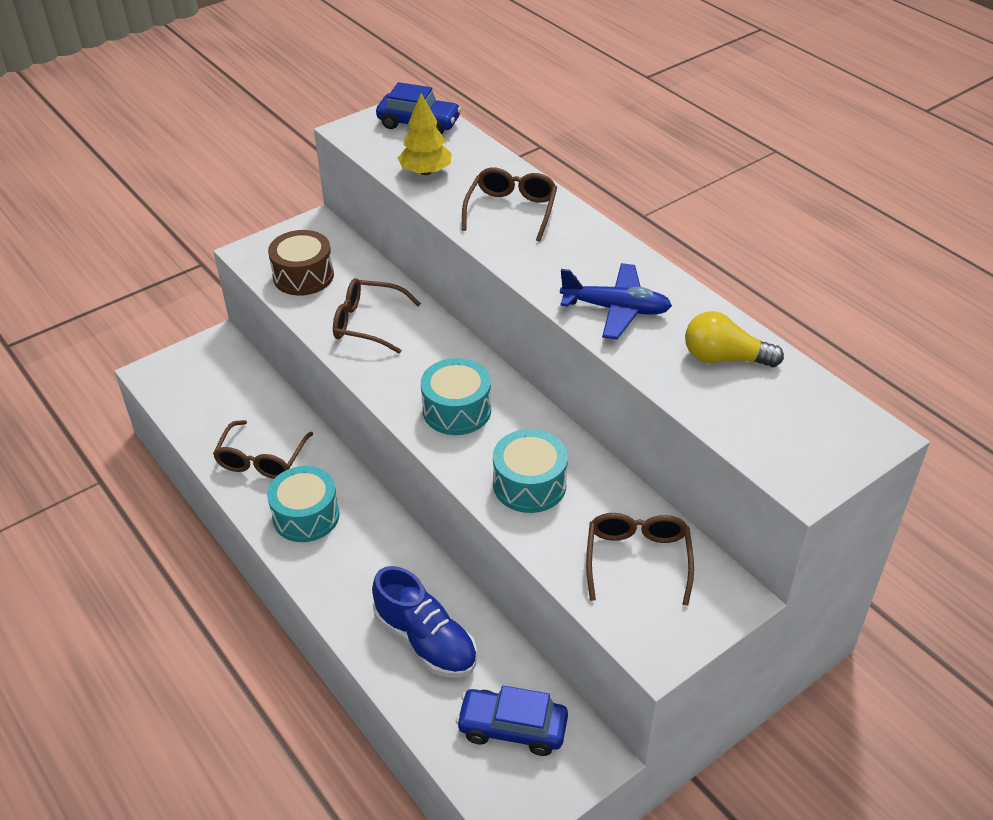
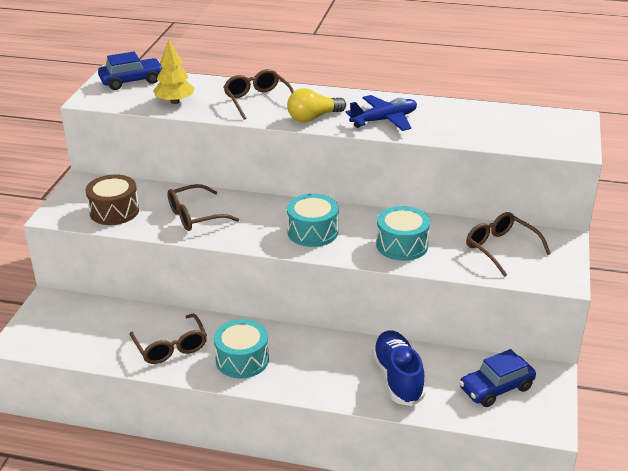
camera: 40 degrees left, 10 degrees down
blue shoe [372,566,477,678] -> blue shoe turned 105 degrees counterclockwise [372,330,426,406]
yellow light bulb [685,311,784,367] -> yellow light bulb moved to [287,88,346,122]

